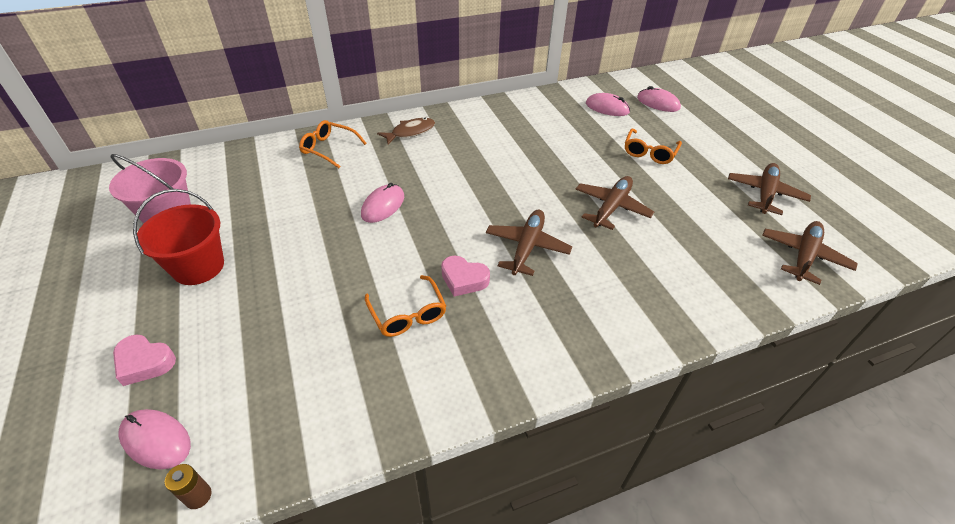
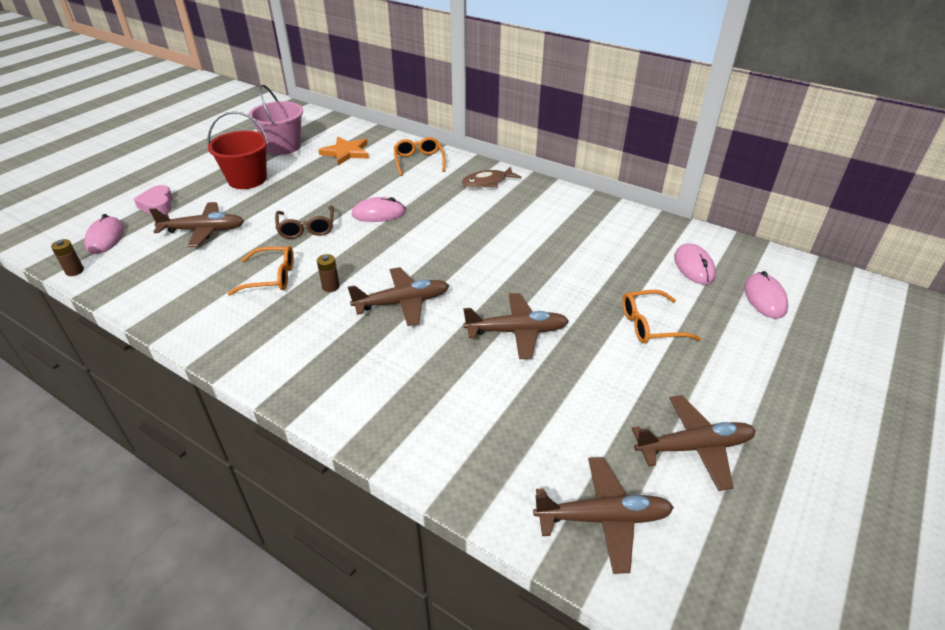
camera: 55 degrees right, 5 degrees down
orange glasses [365,275,446,337] -> orange glasses turned 120 degrees counterclockwise [228,246,294,296]
brown fish [377,118,435,145] -> brown fish turned 135 degrees clockwise [462,166,521,188]
pink heart [441,256,490,297] -> brown battery [317,254,340,292]
none -> brown plane [149,202,244,247]
none -> brown glasses [275,205,334,239]
none -> orange star [318,137,369,166]

